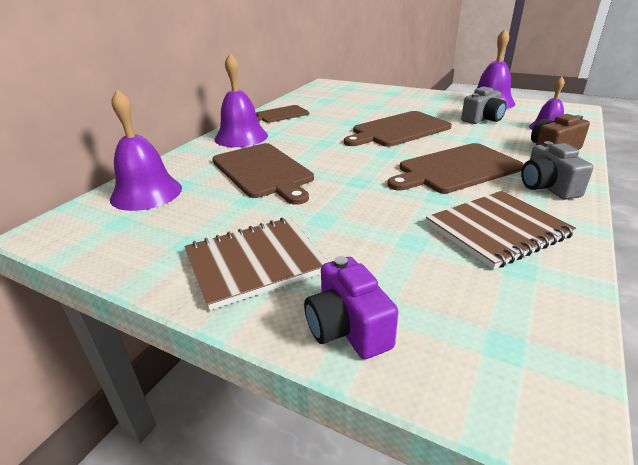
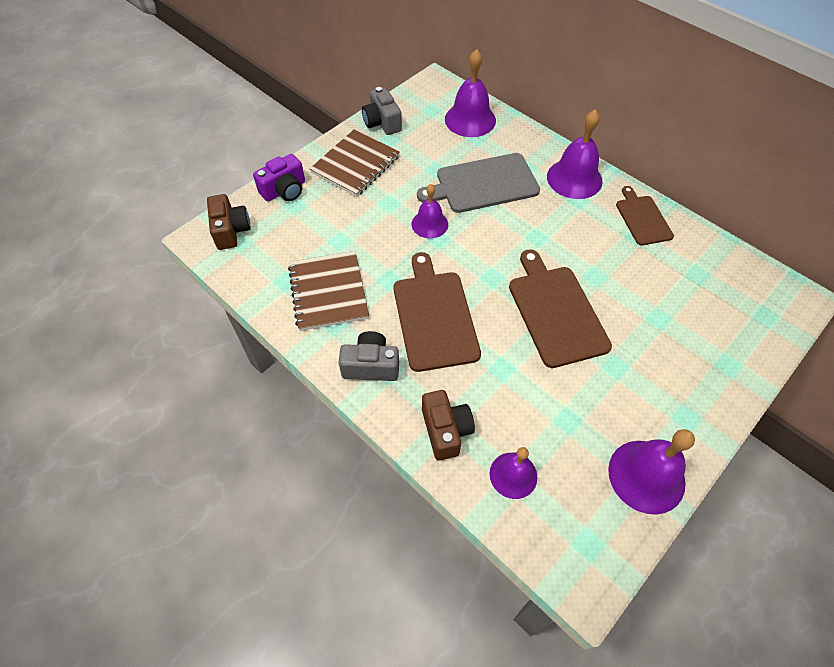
camera: 105 degrees right, 25 degrees up
brown notebook [184,217,328,310] -> brown notebook turned 45 degrees clockwise [310,129,400,197]
brown cutting board [212,143,314,205] -> grey cutting board [417,153,540,213]
purple camera [304,256,398,359] -> purple camera turned 150 degrees clockwise [253,154,305,201]
grey camera [461,86,507,124] -> grey camera moved to [362,87,402,135]
none -> brown camera [207,194,251,250]
none -> purple bell [412,184,448,238]

